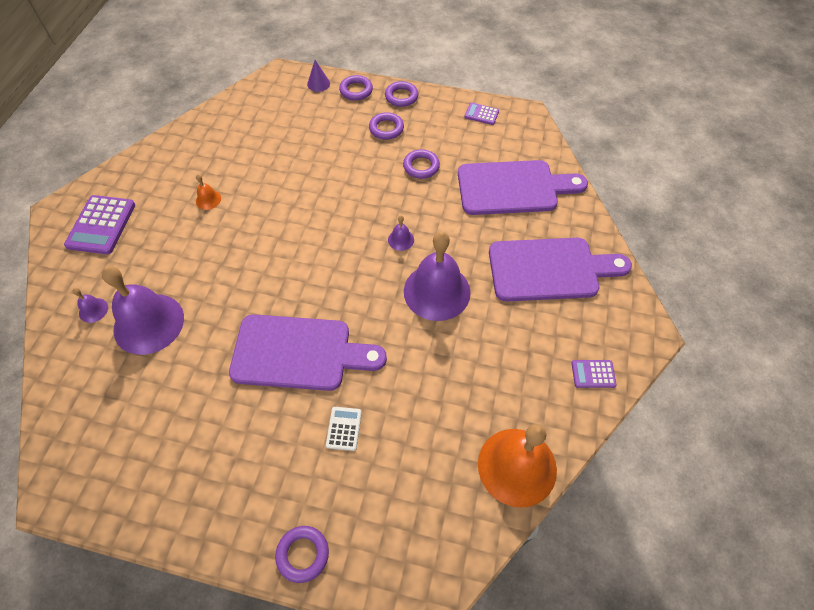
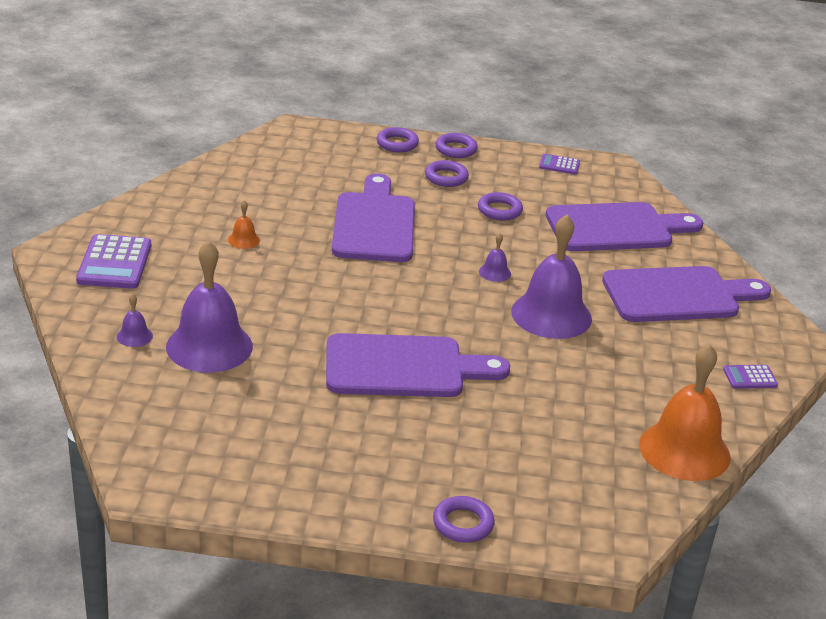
camera: 10 degrees left, 25 degrees down
purple cone [307,60,330,92] -> none
white calculator [326,407,362,451] -> none
none -> purple cutting board [332,174,415,262]

